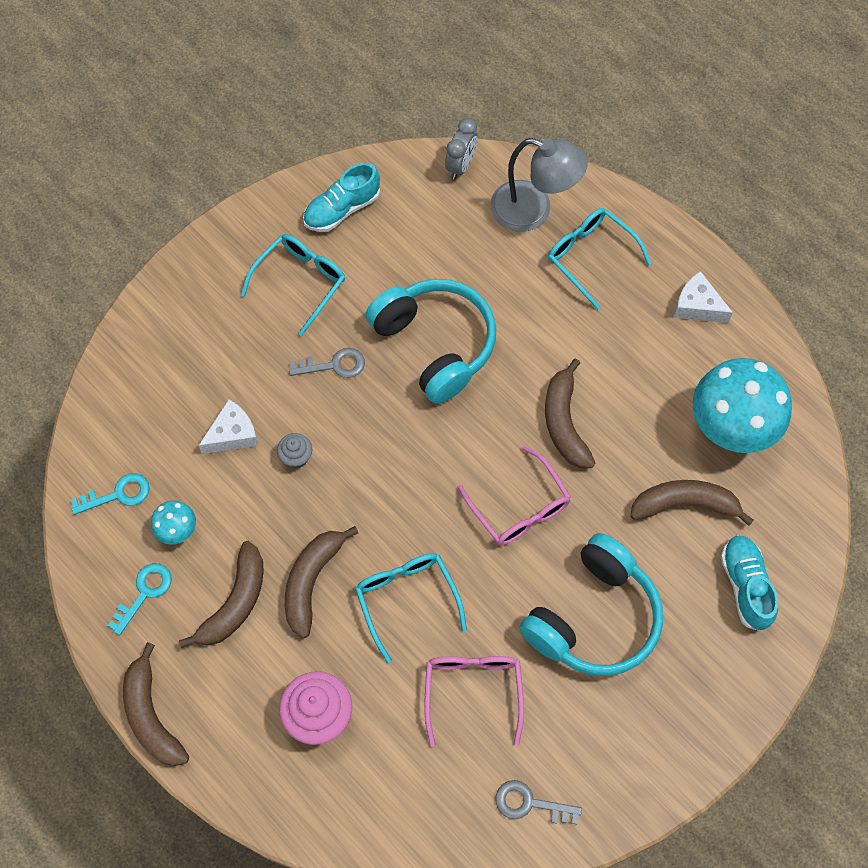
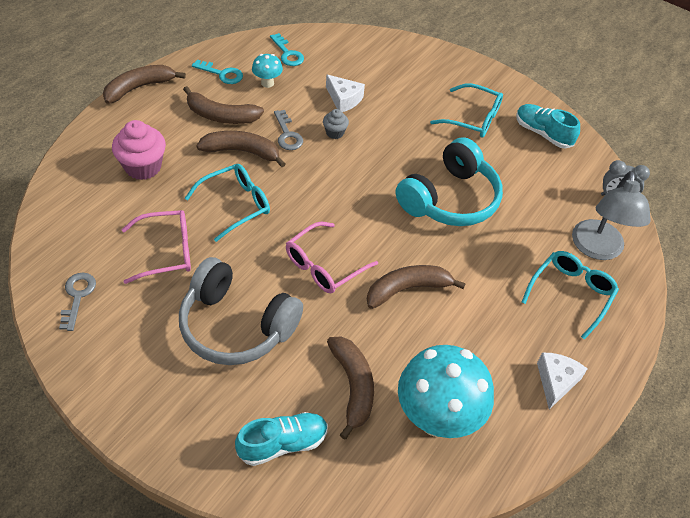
camera: 75 degrees right, 15 degrees down
grey key [289,348,365,378] -> grey key moved to [274,110,303,150]
turquoise headphones [519,533,663,676] -> grey headphones [179,257,303,365]

